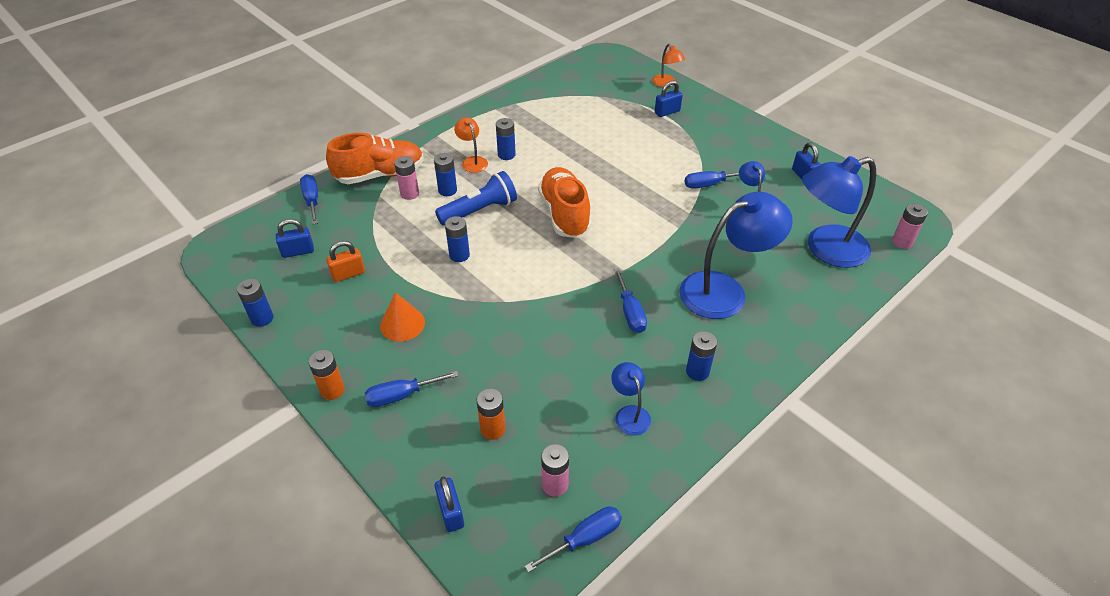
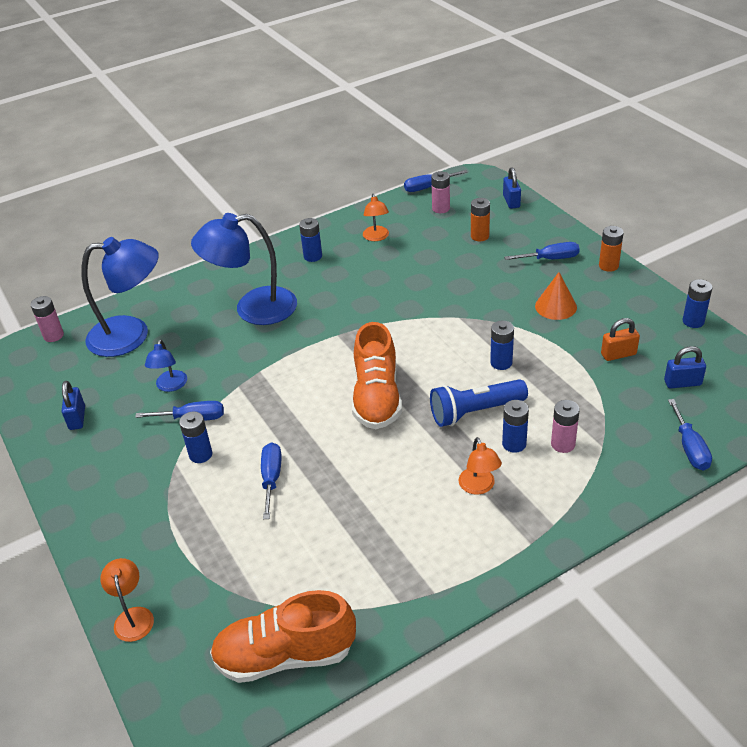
camera: 165 degrees left, 5 degrees down
orange shoe [326,133,424,184] -> orange shoe moved to [210,590,356,683]
blue battery [496,118,516,160] -> blue battery moved to [179,412,212,463]
blue lamp [611,362,651,436] -> orange lamp [363,194,389,241]
blue screwdriver [614,268,647,333] -> blue screwdriver moved to [261,442,282,519]
blue padlock [655,81,683,117] -> none

